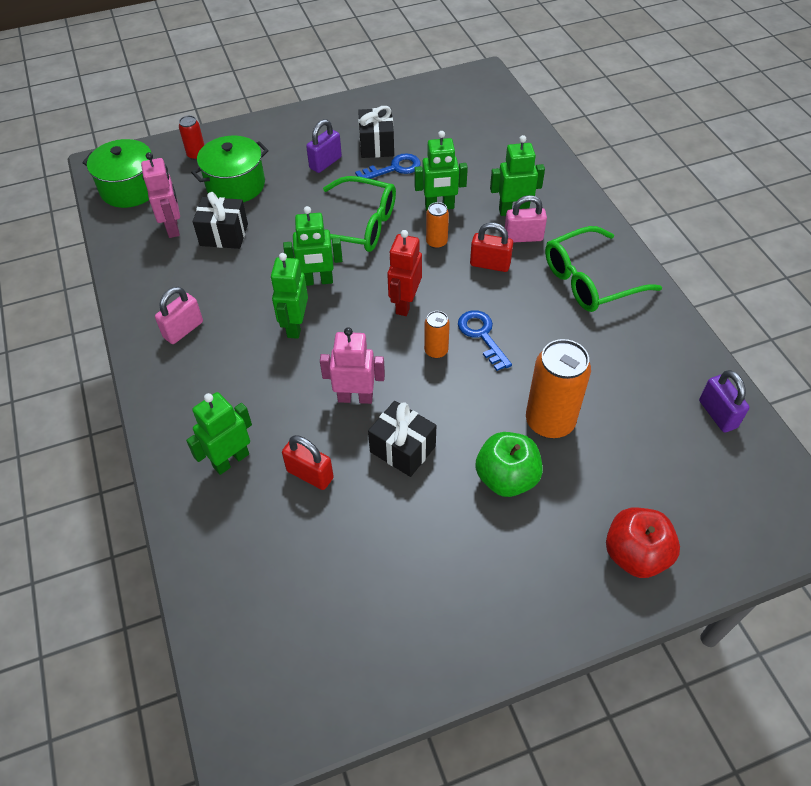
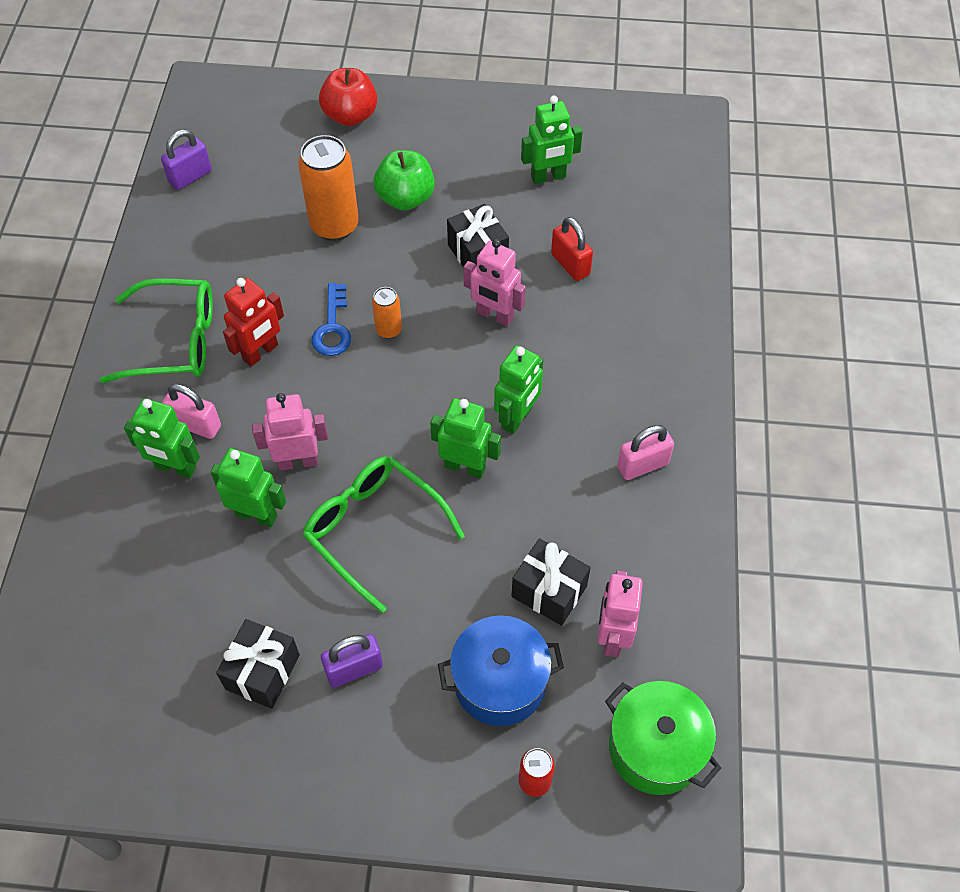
camera: 155 degrees left, 5 degrees up
green robot [186,392,252,475] -> green robot moved to [521,95,583,184]
green pot [191,136,269,202] -> blue pot [438,615,564,726]
blue key [355,153,421,179] -> none
red robot [387,230,422,316] -> red robot moved to [223,278,284,367]
orange can [426,202,449,249] -> pink robot [252,393,328,471]
red padlock [470,222,513,272] -> none
purple padlock [699,370,749,433] -> purple padlock turned 45 degrees clockwise [161,130,212,190]

